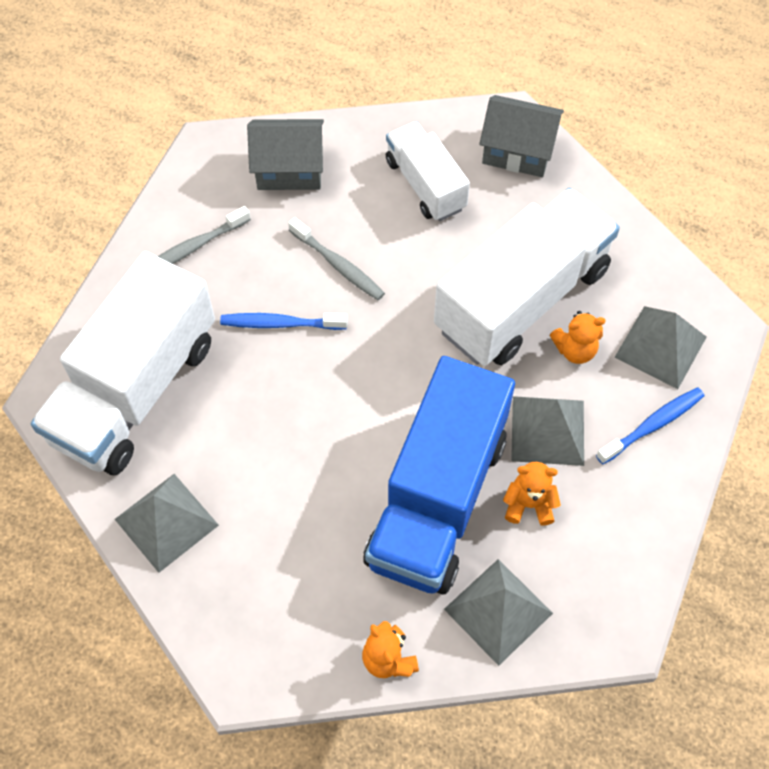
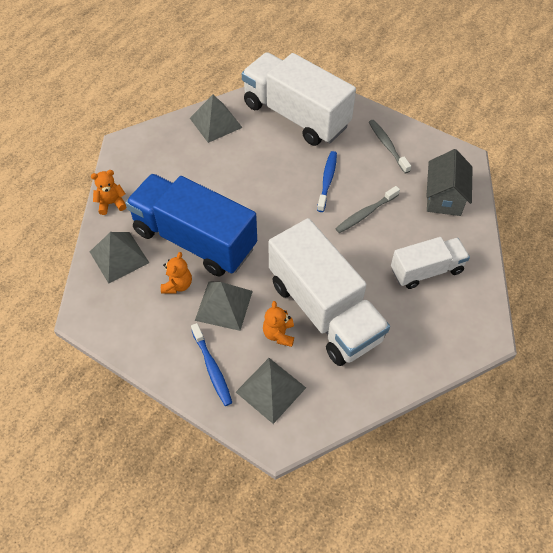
camera: 100 degrees right, 5 degrees down
grey house [479,95,564,177] -> none

